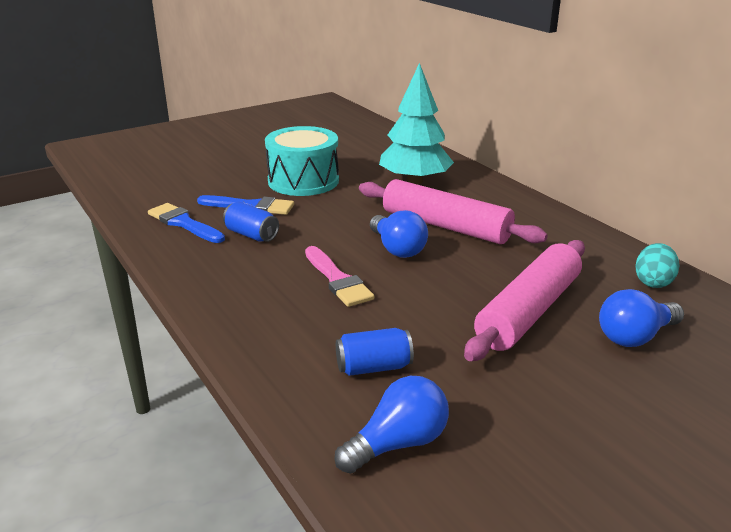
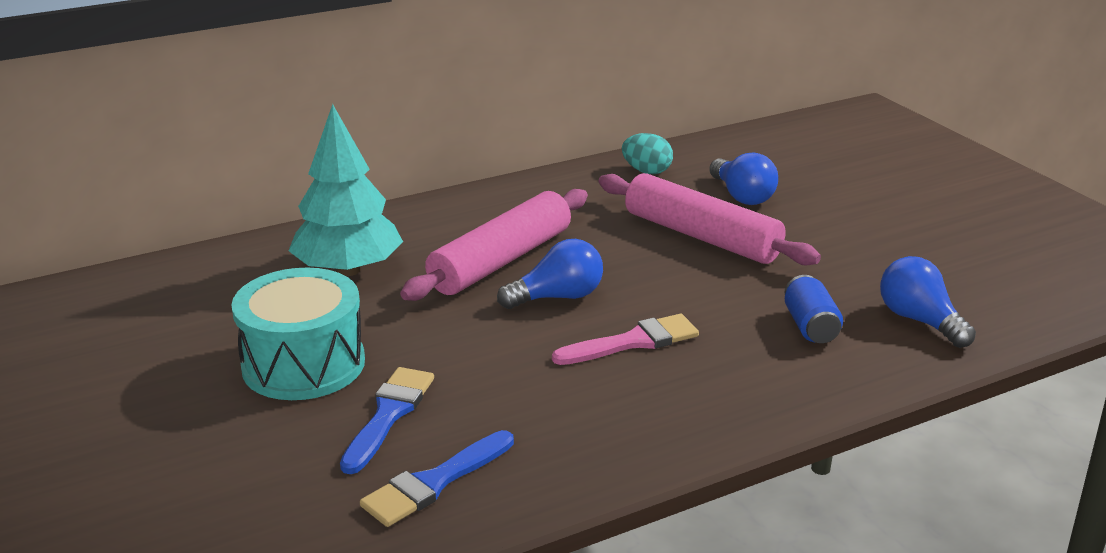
camera: 85 degrees left, 0 degrees up
blue can [223,202,279,242] -> none

